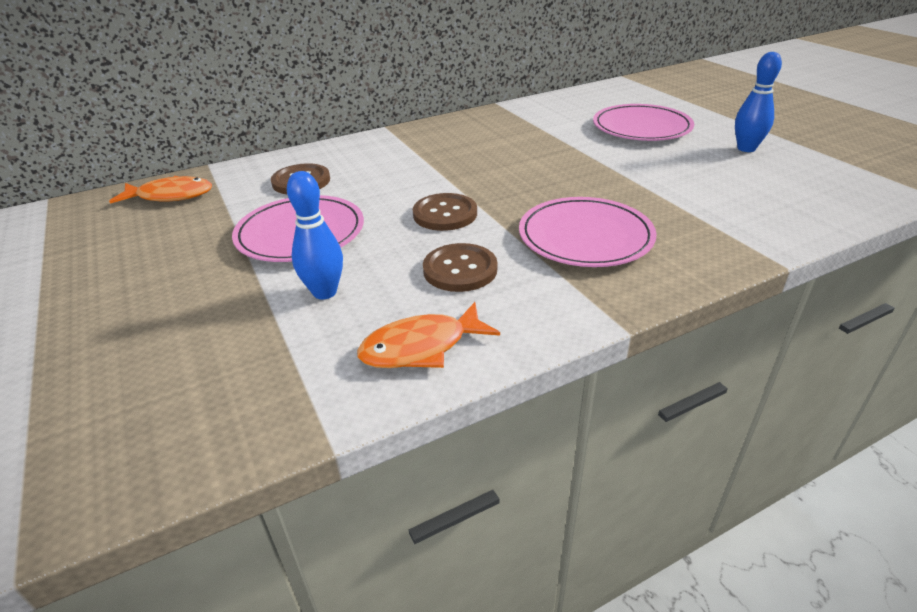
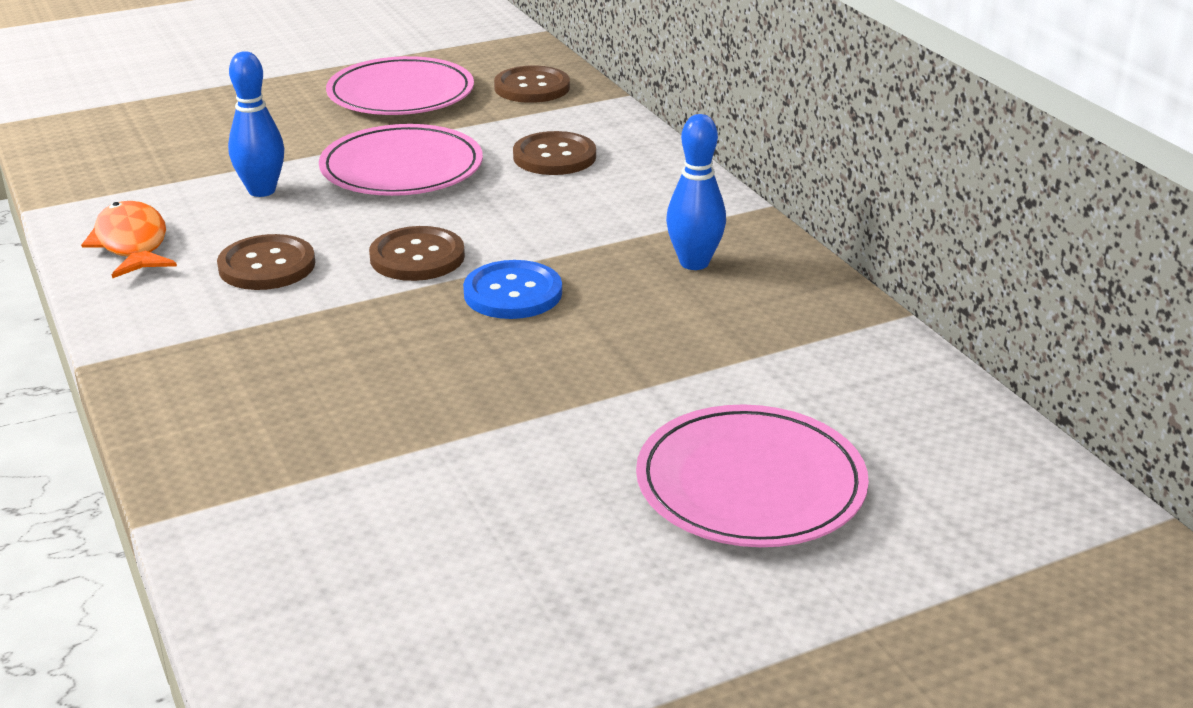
camera: 90 degrees right, 5 degrees down
orange fish [109,176,212,204] -> brown button [494,66,570,103]
pink plate [519,197,657,267] -> pink plate moved to [326,56,474,115]
blue bowling pin [735,52,782,152] -> blue bowling pin moved to [666,114,726,270]
none -> blue button [463,260,562,319]

